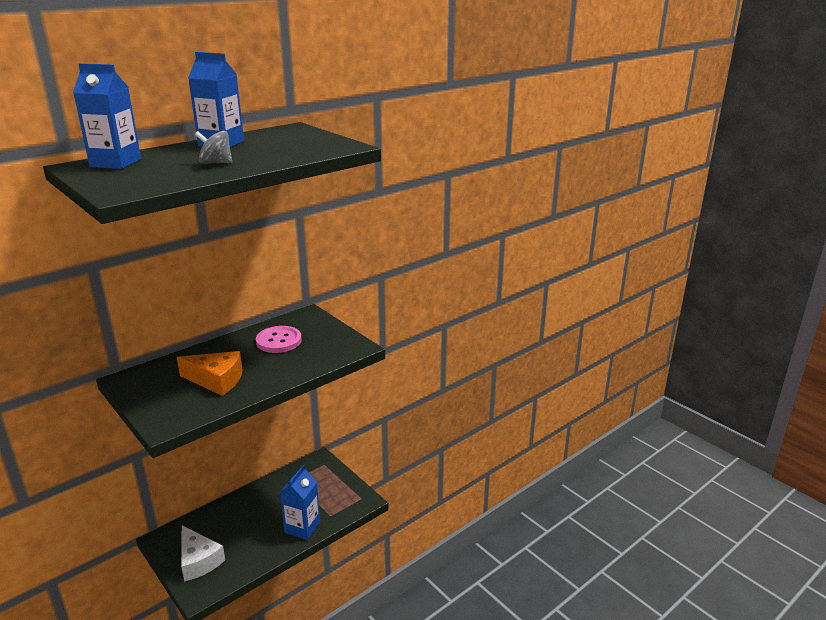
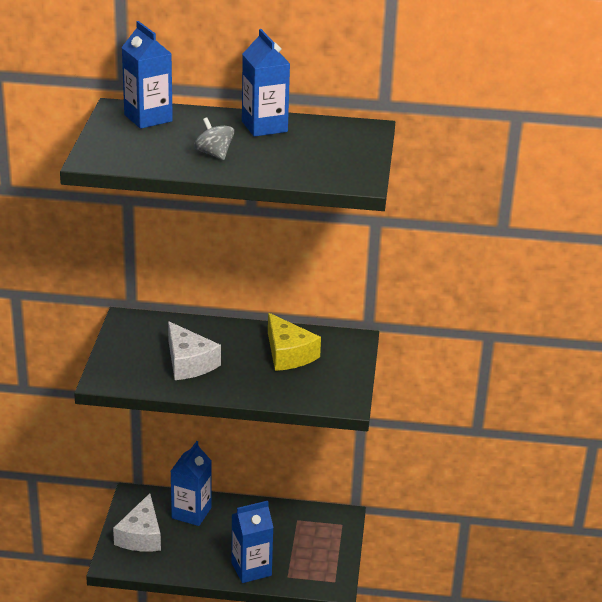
camera: 45 degrees right, 5 degrees up
orange cheese [177,351,243,396] -> white cheese [168,321,221,380]
pink button [256,326,302,353] -> yellow cheese [268,313,321,371]
none -> blue carton [171,441,211,526]

